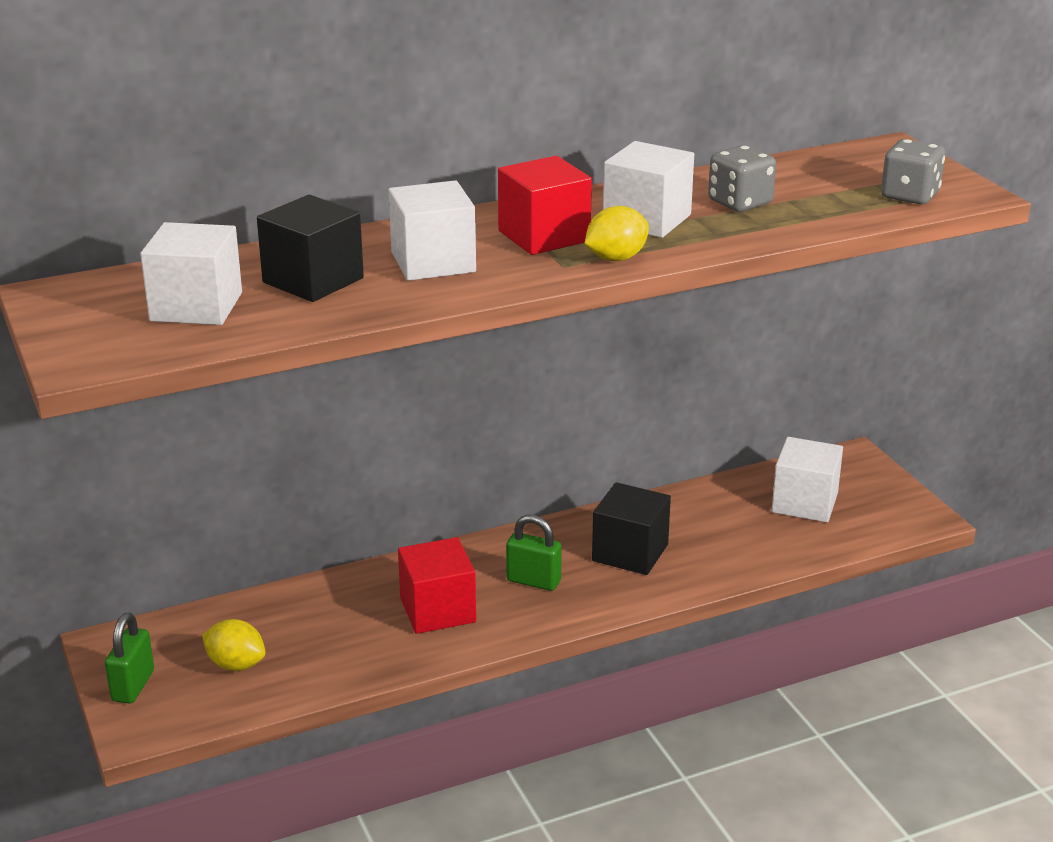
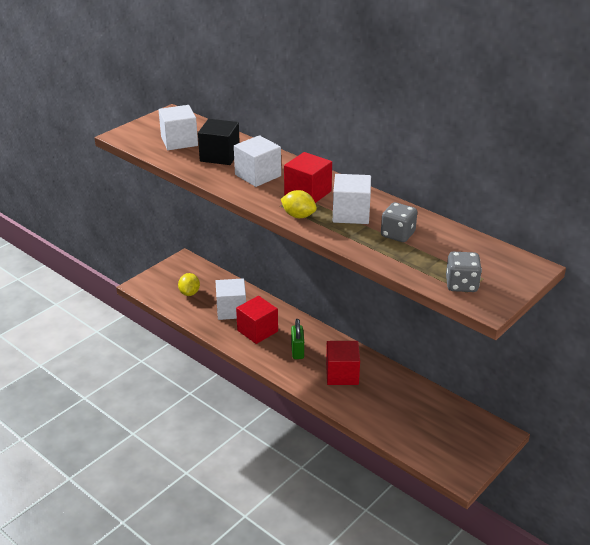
camera: 65 degrees right, 5 degrees up
green padlock [105,613,154,703] -> none
black cube [592,482,671,575] -> red cube [326,341,360,385]
white cube [772,437,843,522] -> white cube moved to [216,278,246,320]

